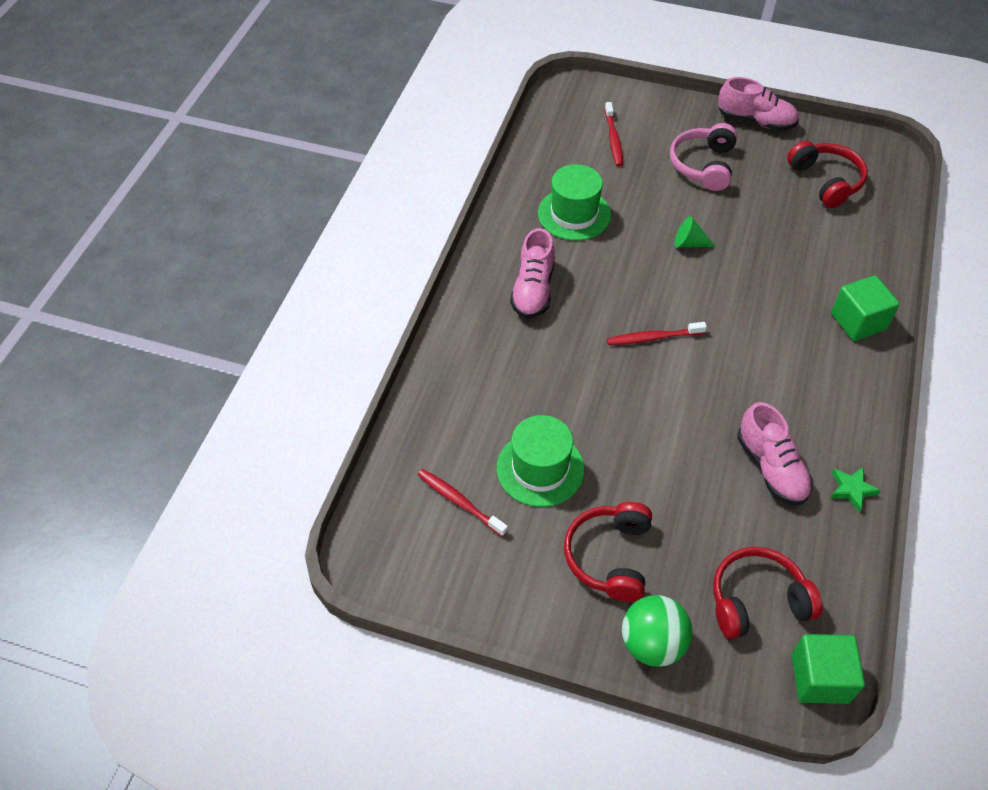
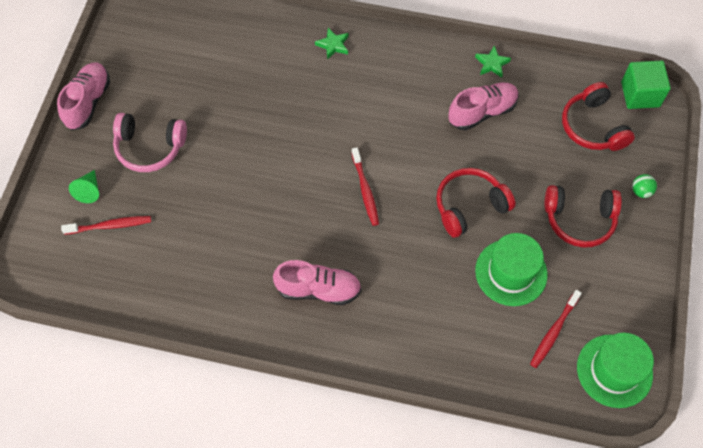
camera: 95 degrees left, 10 degrees up
green hat [538,164,611,241] -> green hat moved to [577,333,654,408]
green ball [622,595,692,667] -> green ball [632,174,657,198], size x0.49
green cone [675,216,716,247] -> green cone moved to [69,170,99,203]
red headphones [787,141,868,208] -> red headphones moved to [436,168,516,238]
green cube [831,275,900,341] -> green star [315,28,348,60]

